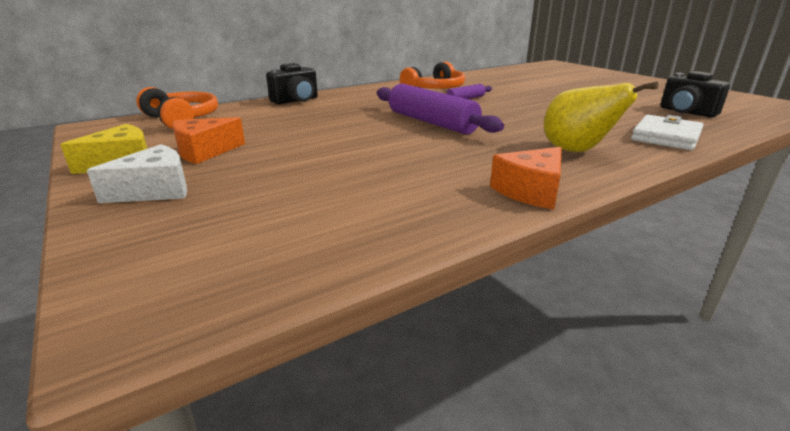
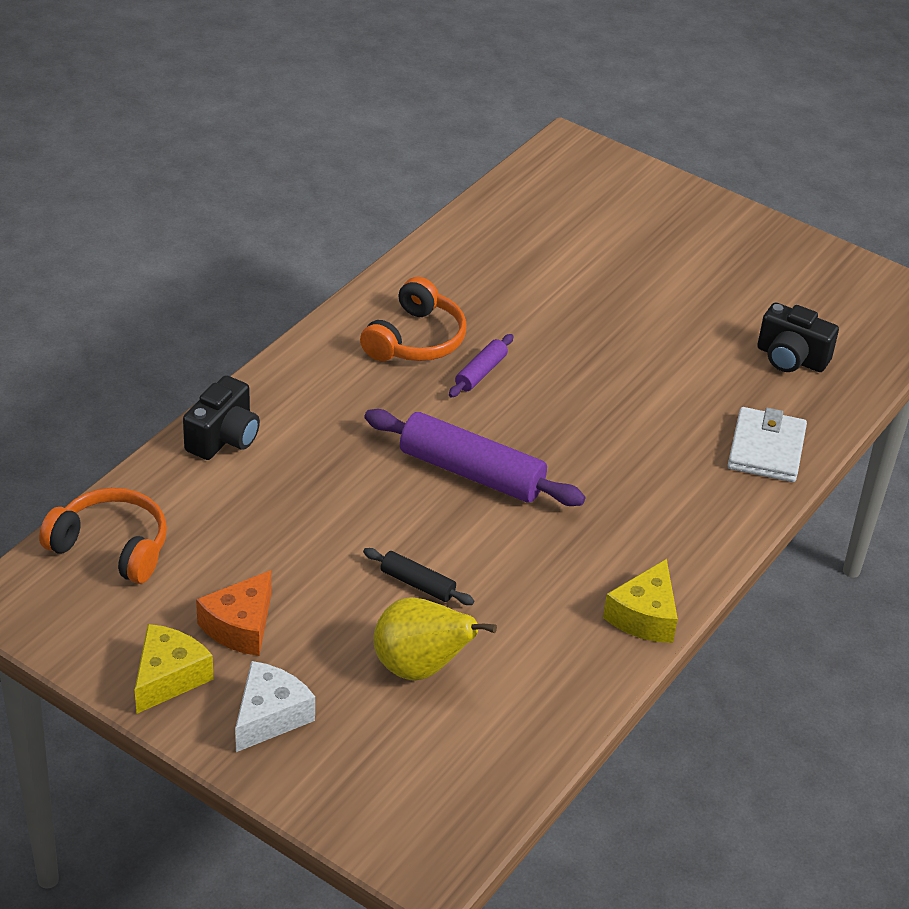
camera: 25 degrees left, 15 degrees up
orange cheese [490,147,562,209] -> yellow cheese [603,559,678,643]
yellow pear [544,82,658,152] -> yellow pear moved to [373,597,497,681]
none -> black rolling pin [363,548,474,605]

